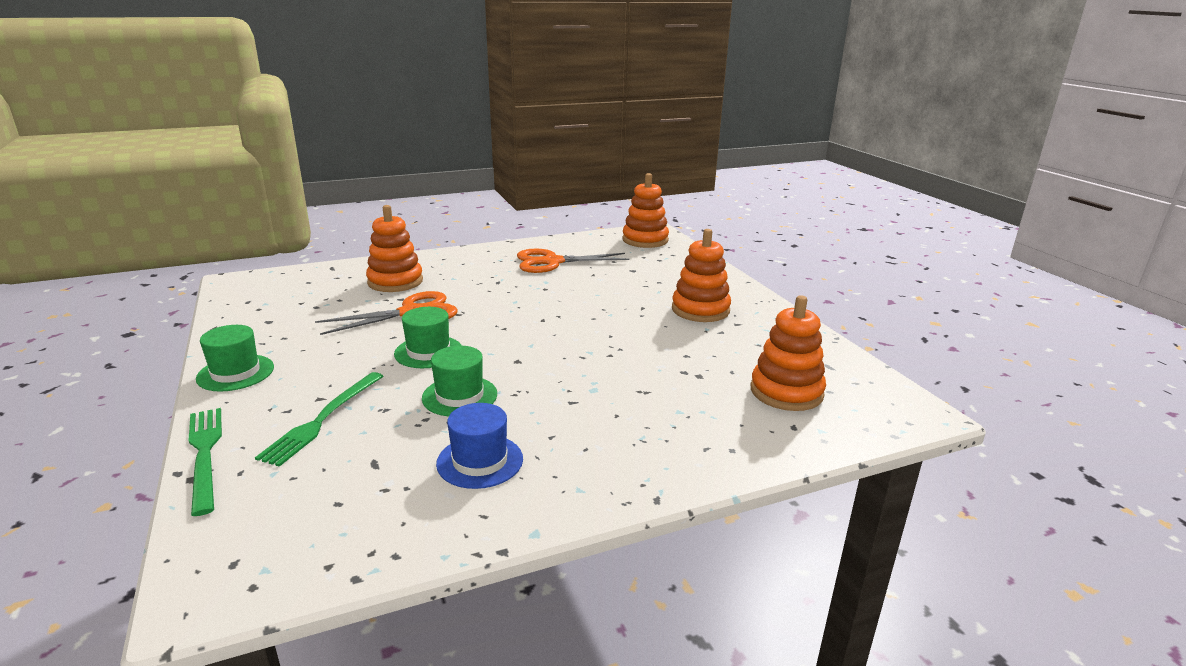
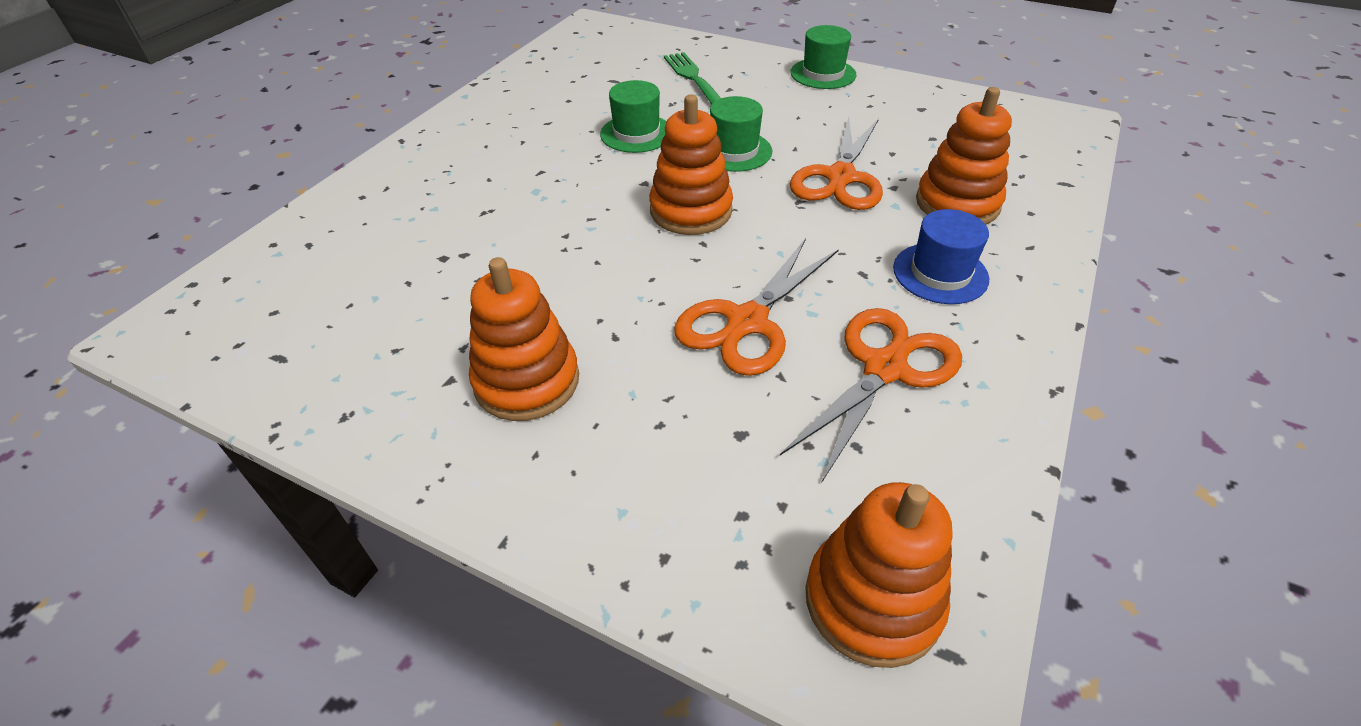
camera: 140 degrees right, 20 degrees up
green fork [188,408,222,516] -> none
blue hat [436,403,523,489] -> blue hat moved to [893,209,989,304]
orange stacking toy [750,295,826,411] -> orange stacking toy moved to [649,95,733,235]
none -> orange scissors [674,238,839,376]

